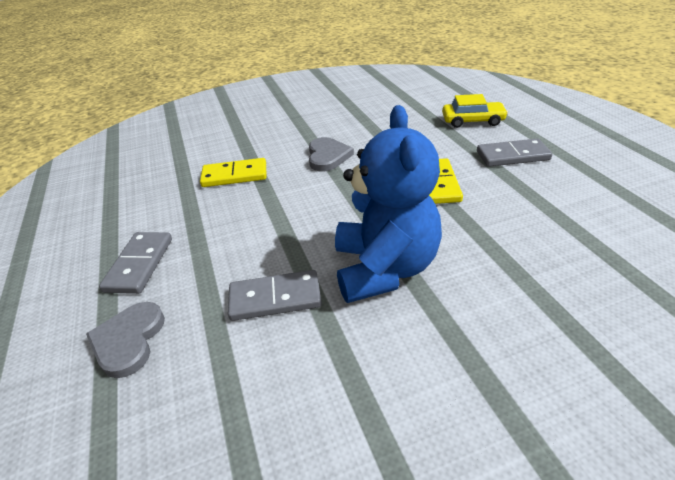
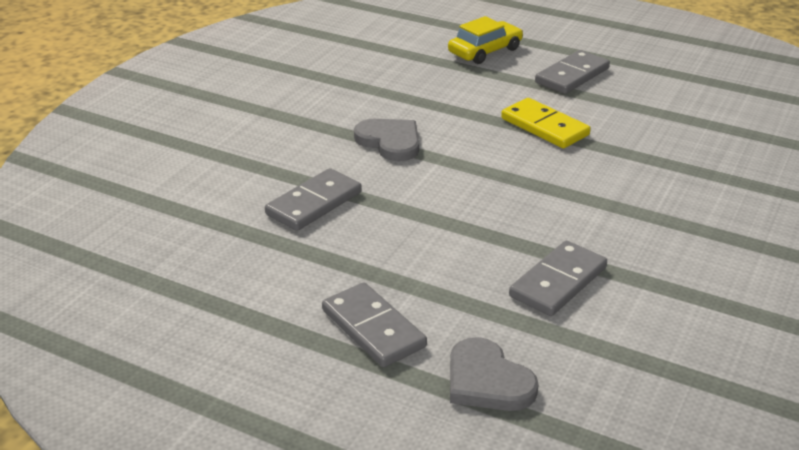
camera: 45 degrees left, 5 degrees down
yellow domino [200,158,266,187] -> grey domino [265,168,362,231]
blue teddy bear [335,105,442,303] -> none

